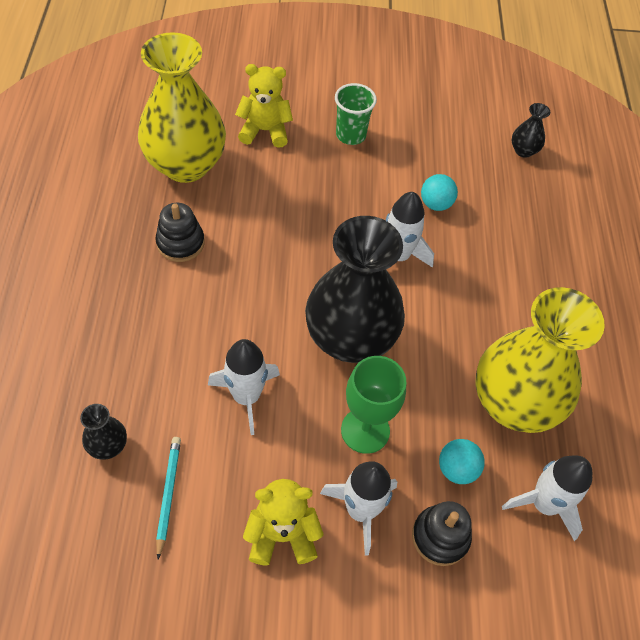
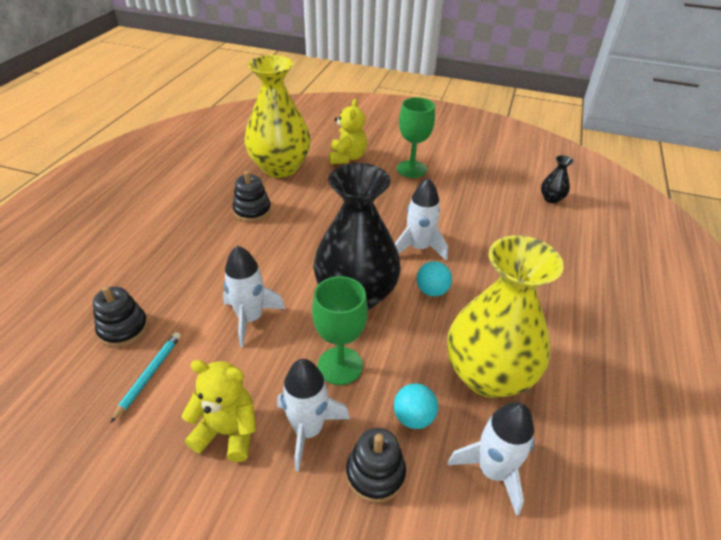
camera: 20 degrees right, 15 degrees down
black vase [80,404,127,460] -> black stacking toy [93,286,148,347]
yellow teddy bear [235,64,293,148] -> yellow teddy bear turned 75 degrees clockwise [329,99,367,164]
green cup [335,83,377,145] -> green goblet [397,97,435,178]
turquoise ball [421,174,458,211] -> turquoise ball moved to [417,261,452,297]

